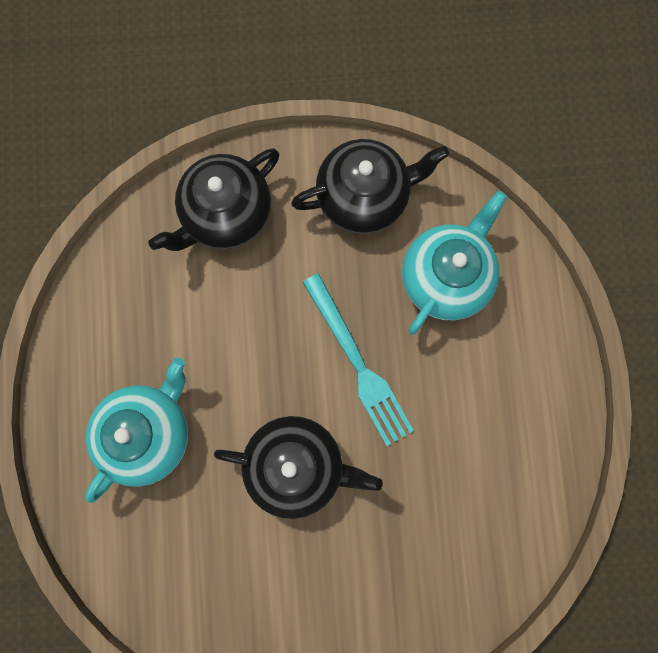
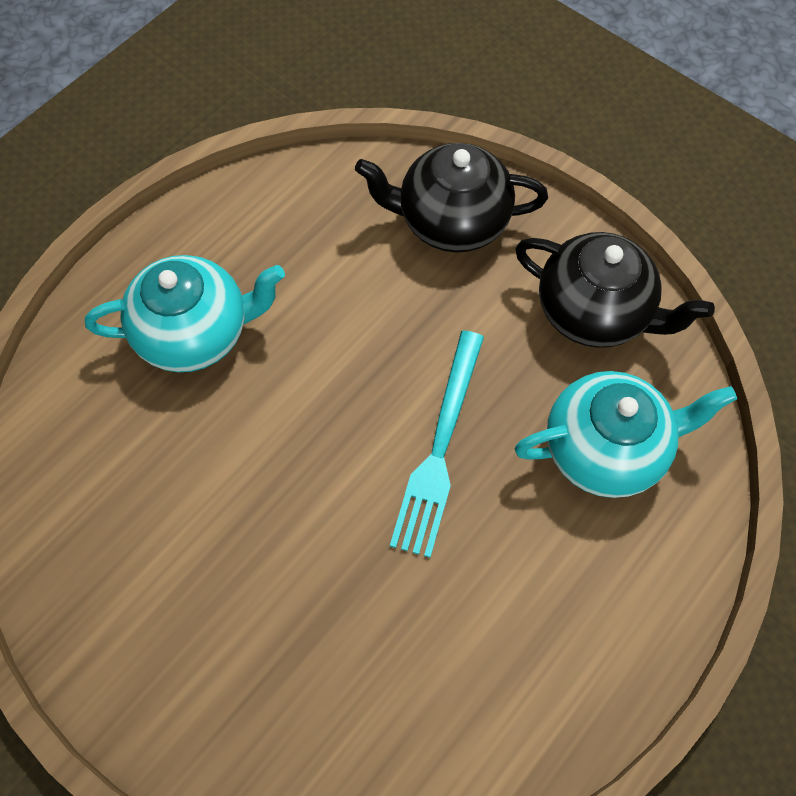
camera: 45 degrees right, 15 degrees down
black teapot [214,416,383,519] -> none

